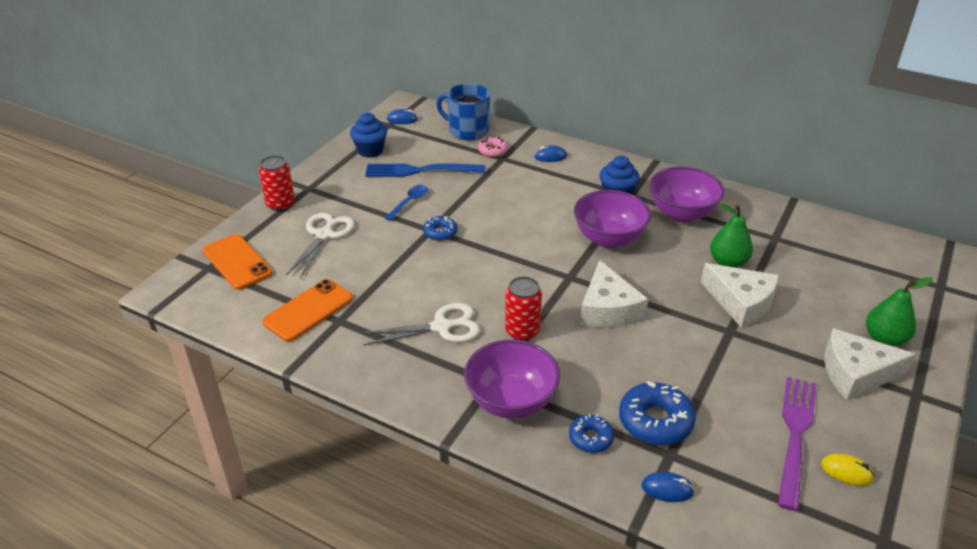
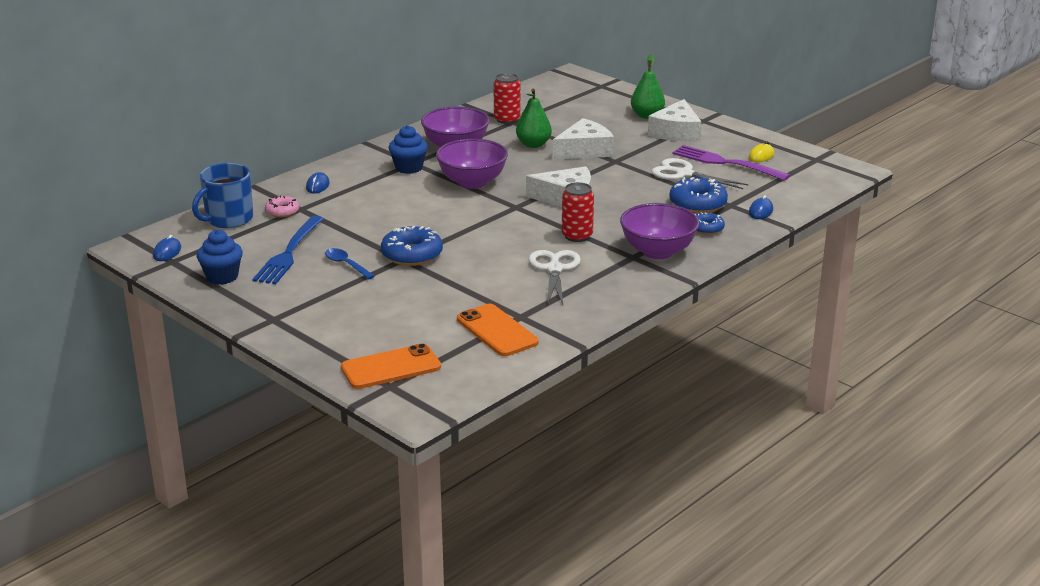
camera: 75 degrees left, 10 degrees down
red can [259,155,295,211] -> red can moved to [494,73,520,124]
white scissors [286,213,354,279] -> white scissors moved to [652,158,749,189]
blue donut [423,216,457,241] -> blue donut [381,226,443,266], size x1.71

